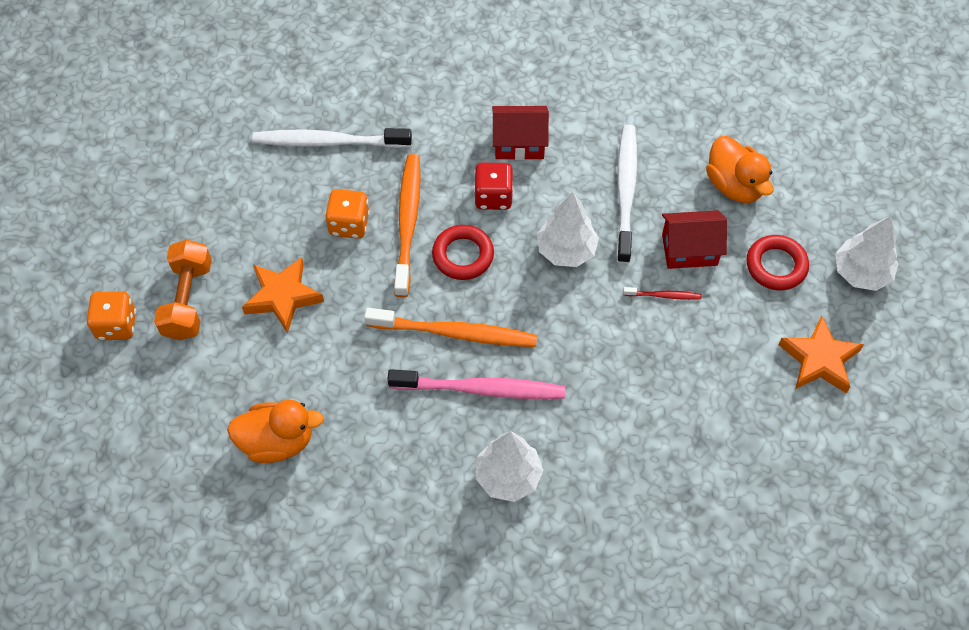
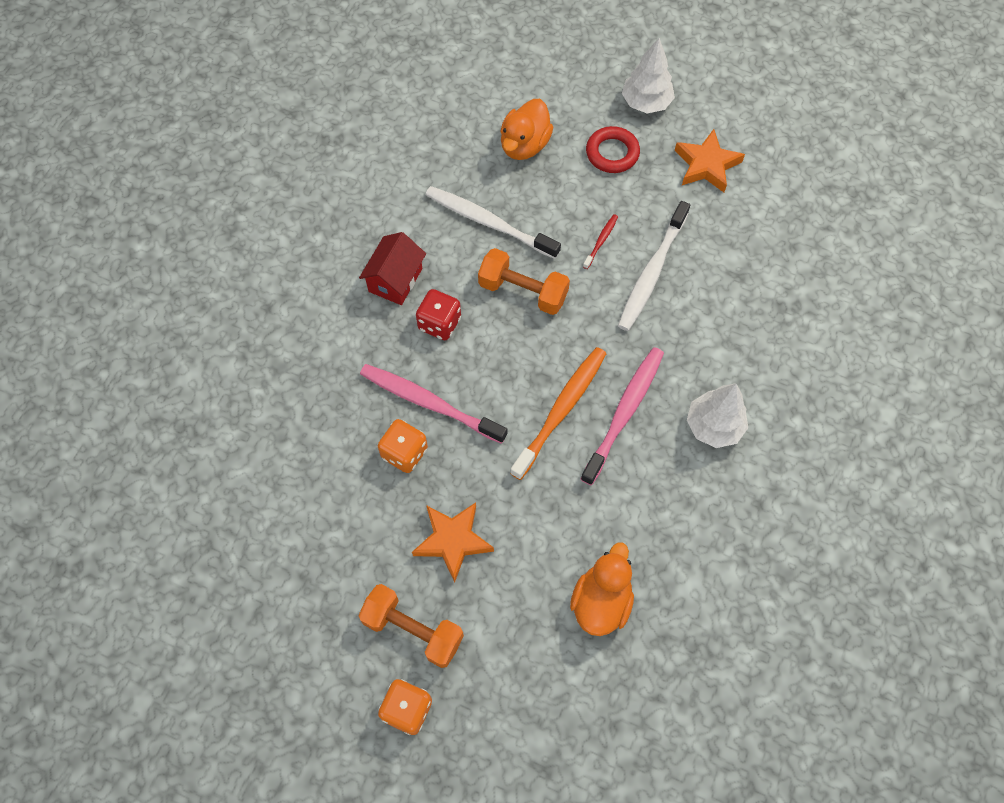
camera: 65 degrees left, 5 degrees up
white toothbrush [252,128,412,148] -> white toothbrush moved to [618,201,690,331]
orange toothbrush [394,154,421,298] -> pink toothbrush [360,364,507,444]
red ring [432,225,494,280] -> none
white tree [537,192,599,267] -> orange dumbbell [478,248,570,315]
red house [662,210,727,269] -> none
orange duck [706,136,773,203] -> orange duck turned 120 degrees clockwise [500,99,554,160]

